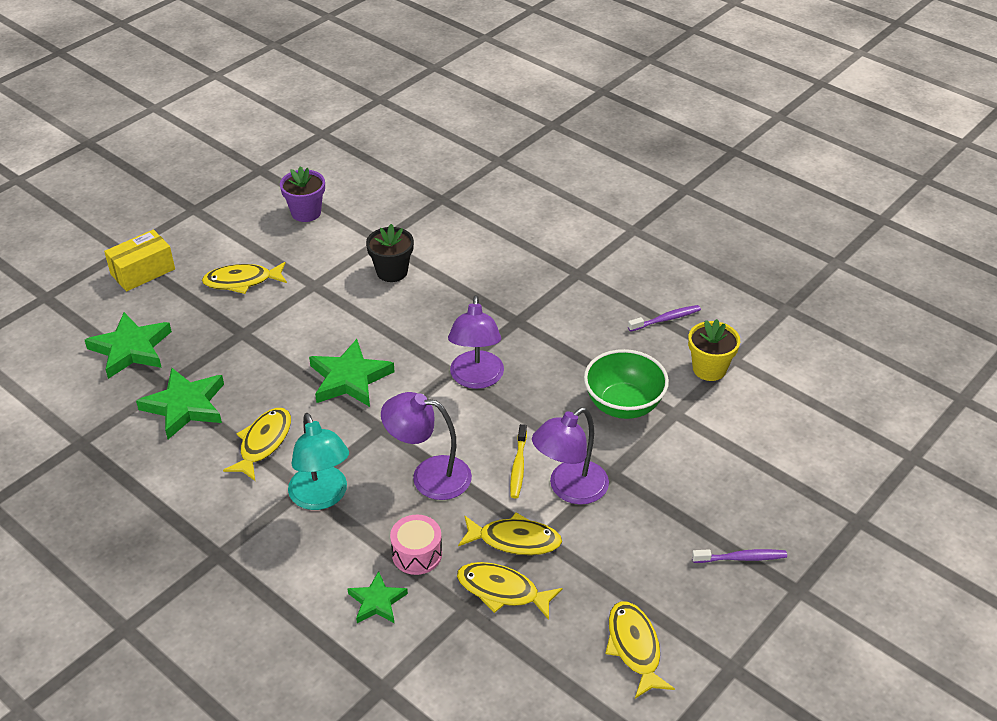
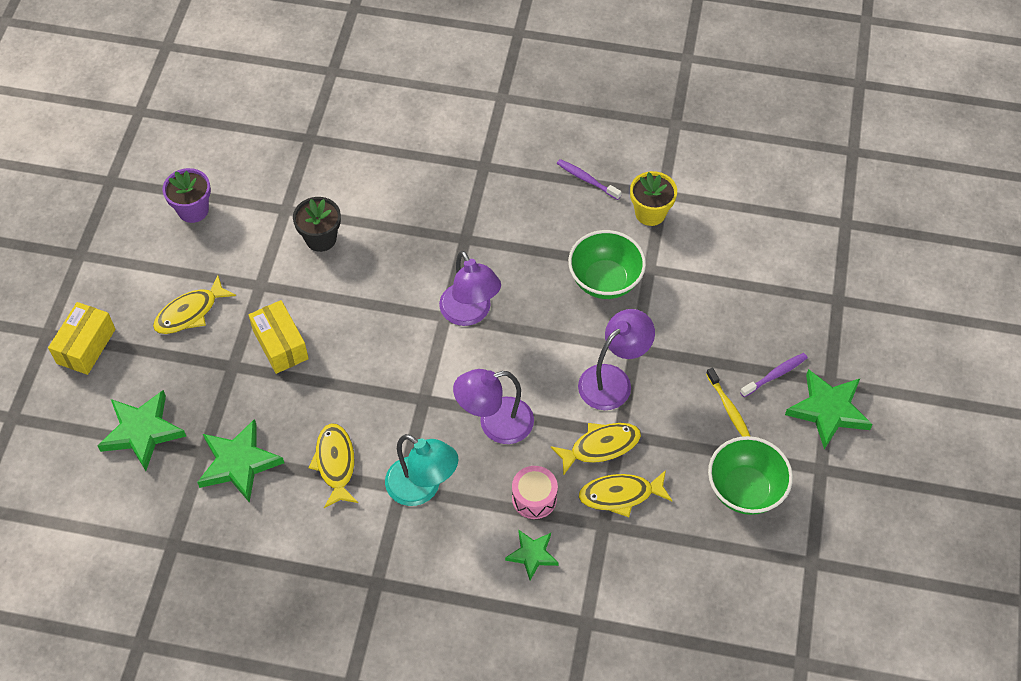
camera: 30 degrees left, 15 degrees up
green star [309,339,395,407] -> green star moved to [785,369,873,449]
yellow toothbrush [510,424,527,498] -> yellow toothbrush moved to [706,368,750,437]
purple lamp [532,407,609,504] -> purple lamp turned 150 degrees counterclockwise [578,309,655,410]
yellow fish [605,601,675,699] -> green bowl [708,436,793,515]
purple toothbrush [628,305,701,332] -> purple toothbrush turned 90 degrees counterclockwise [557,159,621,200]
none -> yellow box [249,300,309,374]

